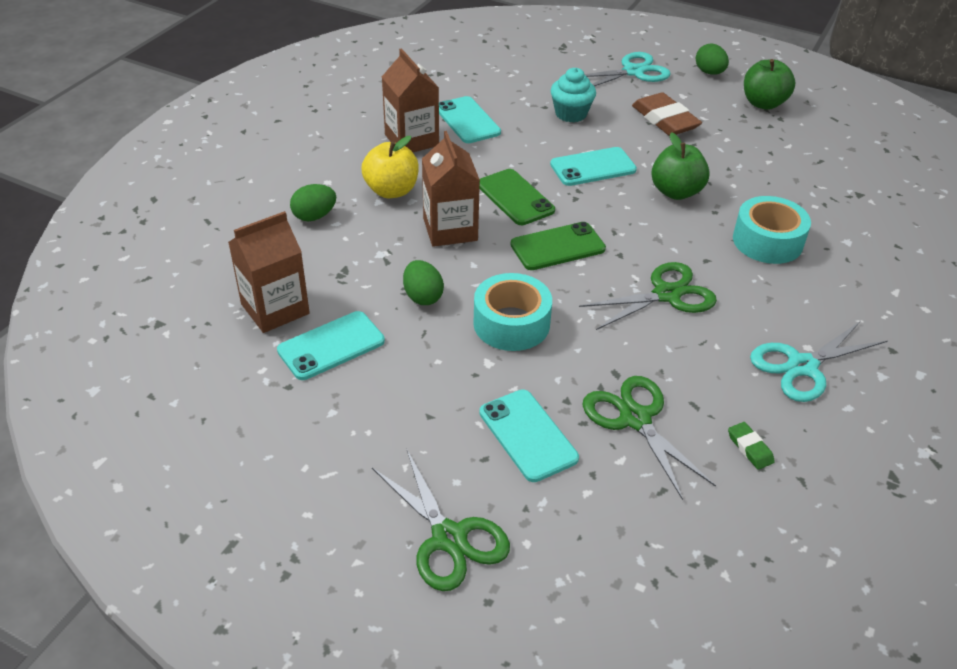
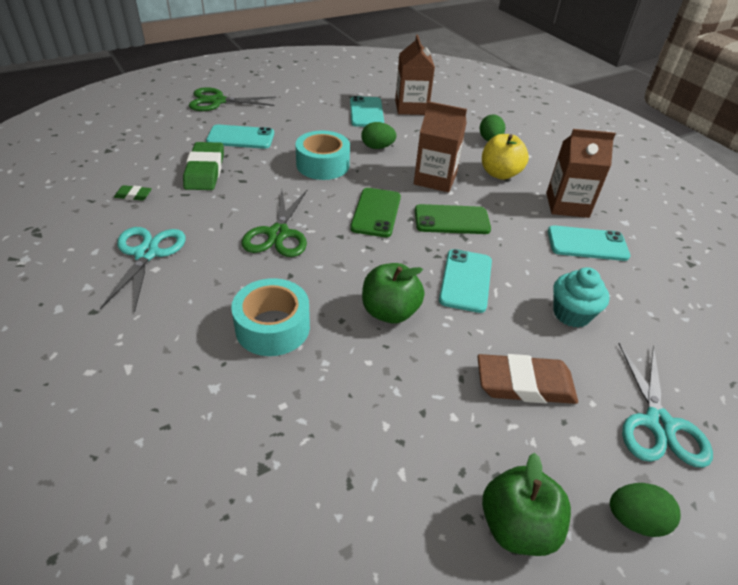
camera: 120 degrees right, 0 degrees up
green scissors [583,376,716,500] -> green eraser [183,142,224,190]

